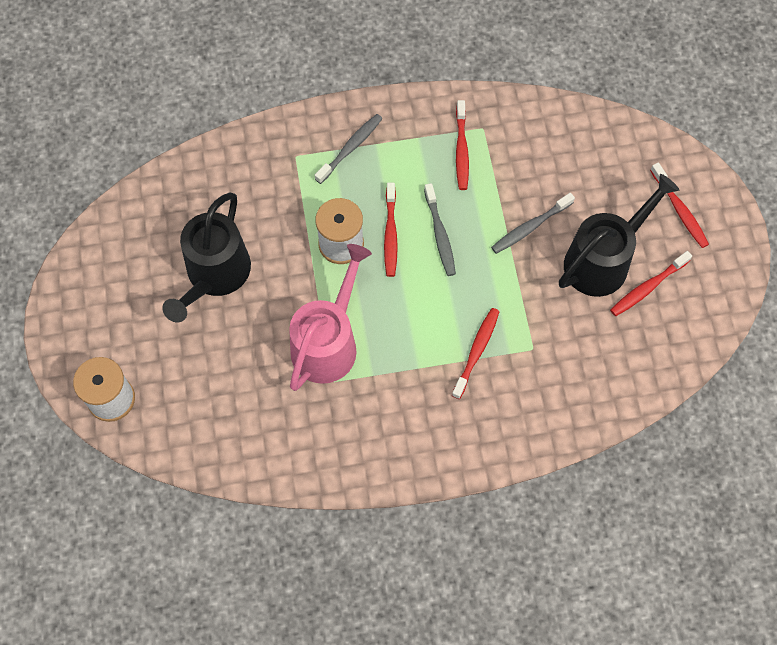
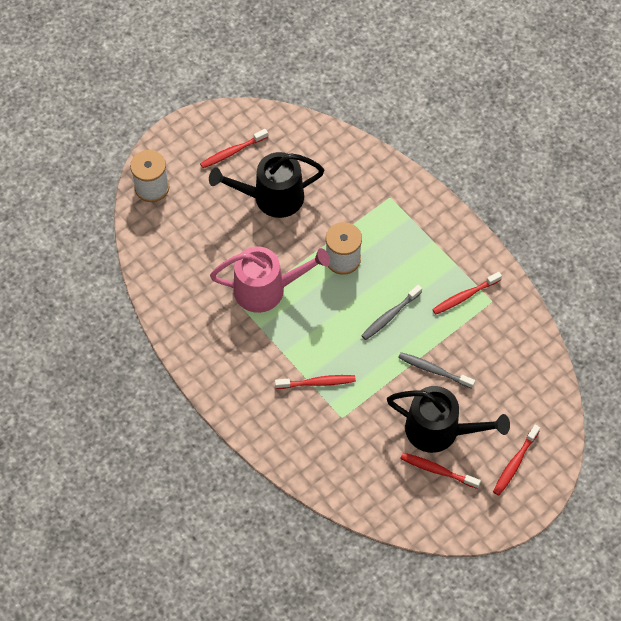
camera: 60 degrees right, 5 degrees down
grey toothbrush [315,114,383,184] -> none
red toothbrush [384,183,398,277] -> red toothbrush moved to [200,129,268,168]

